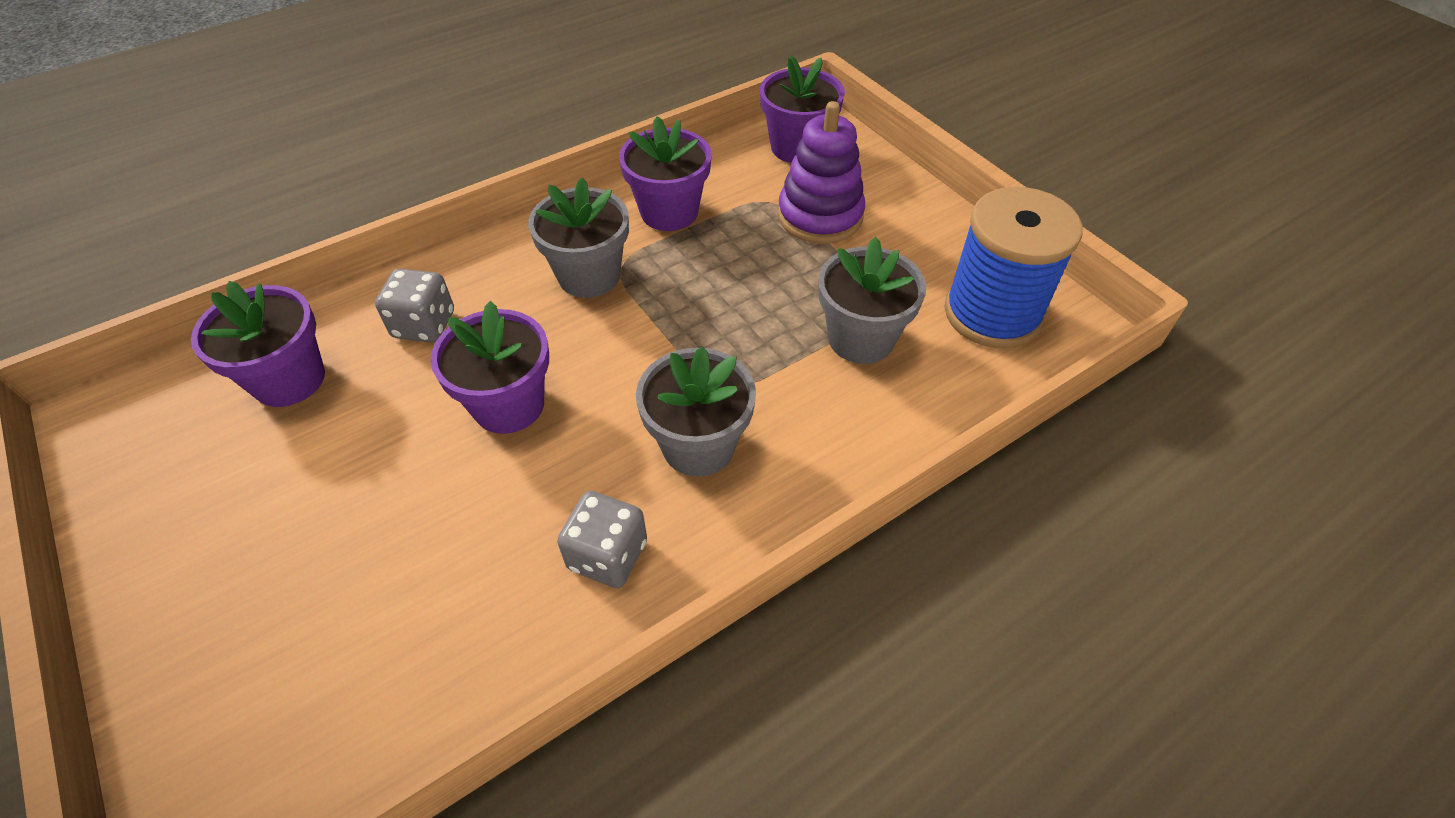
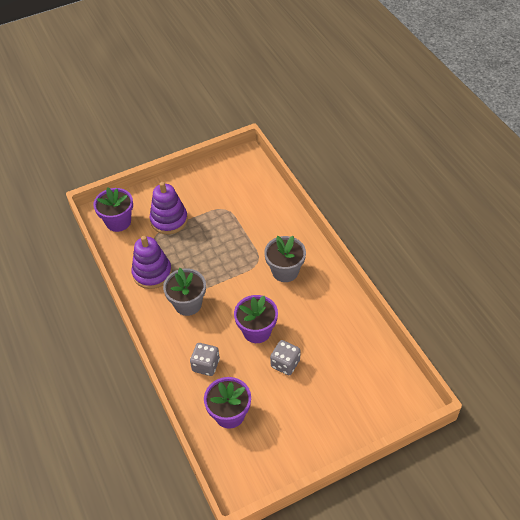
camera: 80 degrees left, 0 degrees up
grey dice [557,491,647,588] -> grey dice moved to [270,340,300,375]
purple flower pot [619,116,712,231] -> purple stacking toy [131,236,172,289]
grey flower pot [818,237,926,364] -> none
blue spool [944,187,1083,348] -> none

